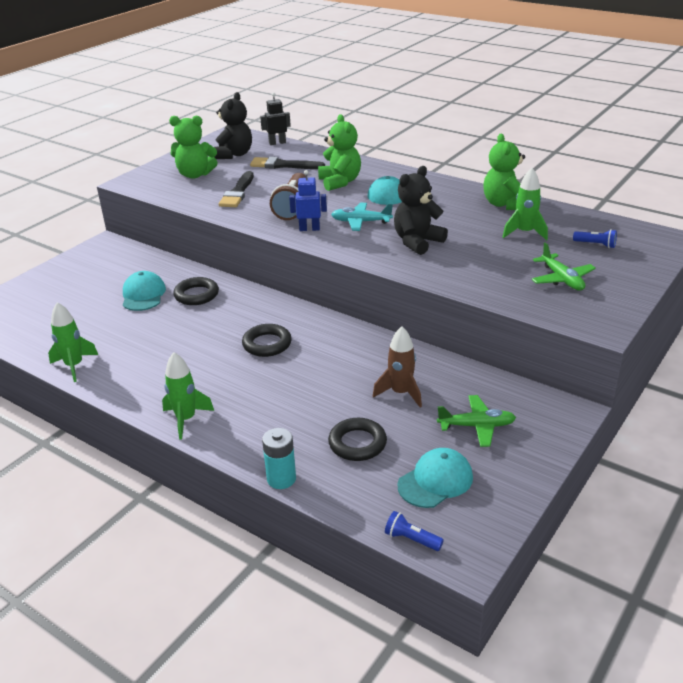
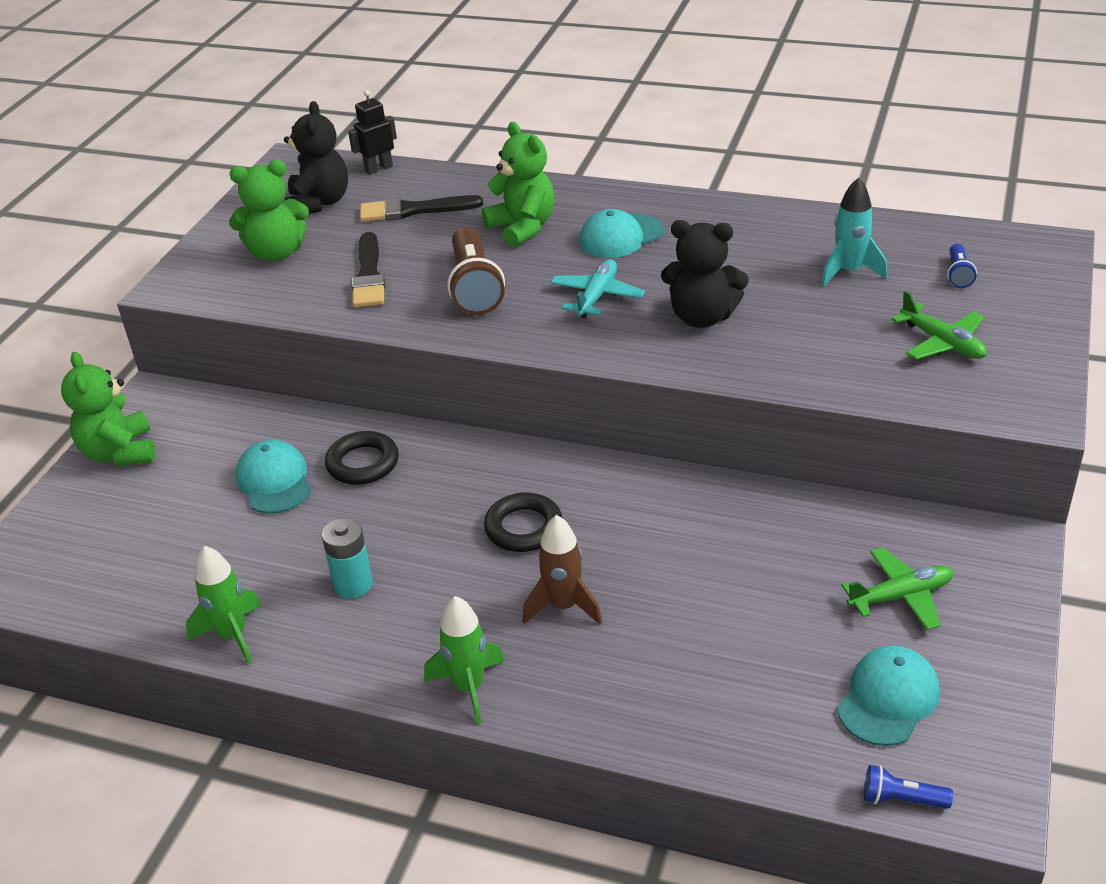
camera: 15 degrees left, 5 degrees up
turquoise battery [262,428,296,489] -> turquoise battery moved to [322,518,373,599]
blue robot [289,170,327,231] -> none
black ring [328,418,387,461] -> none
turquoise plane [331,203,393,231] -> turquoise plane turned 120 degrees clockwise [550,259,645,318]
brown rocket [373,326,422,407] -> brown rocket moved to [523,515,602,625]
black teddy bear [394,166,448,255] -> black teddy bear turned 105 degrees counterclockwise [661,220,749,328]
green teddy bear [483,134,525,210] -> green teddy bear moved to [61,352,155,466]
green rocket [503,168,548,240] -> turquoise rocket [821,177,887,287]
blue flashlight [573,229,617,248] -> blue flashlight turned 90 degrees clockwise [947,244,977,288]

